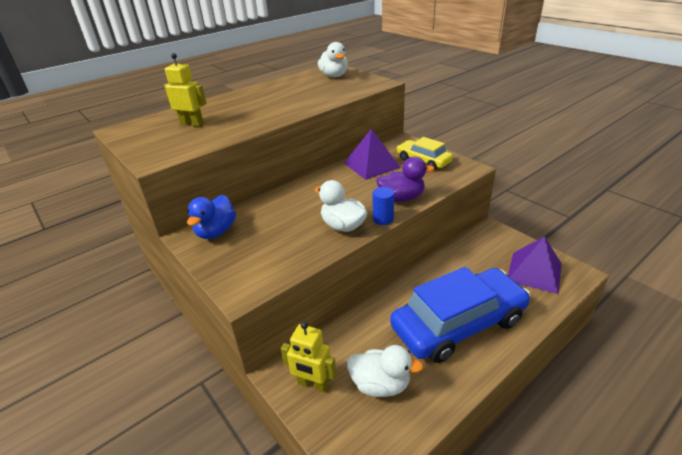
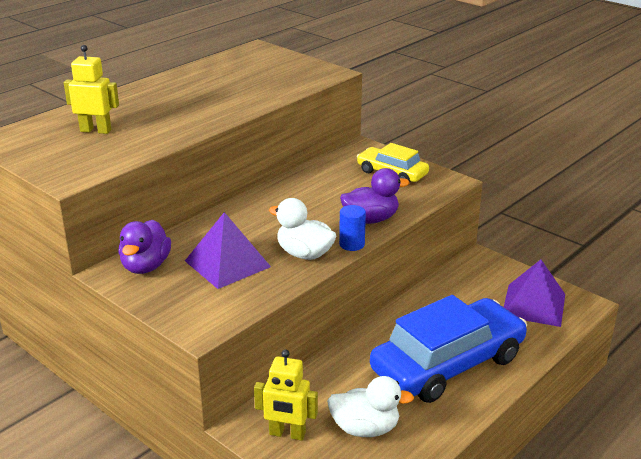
camera: 10 degrees left, 5 degrees down
blue duck [187,195,236,239] -> purple duck [118,220,171,274]
white duck [318,42,348,77] -> none
purple pyramid [344,129,401,180] -> purple pyramid moved to [185,212,271,289]

